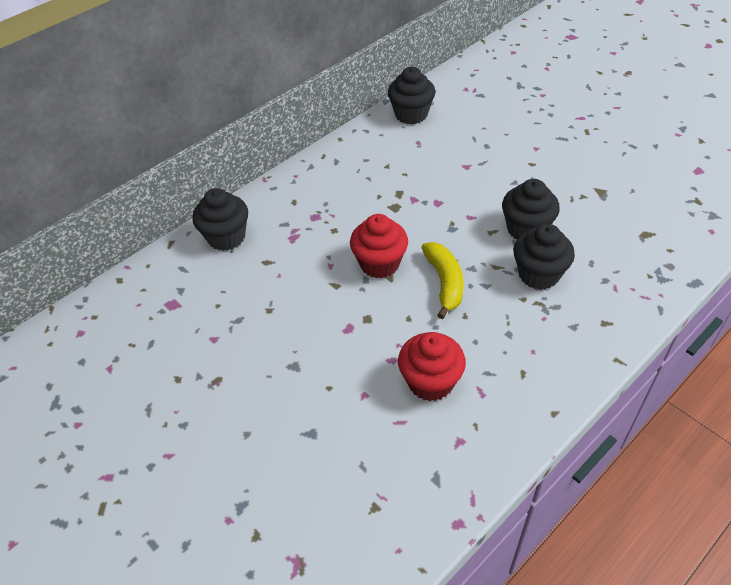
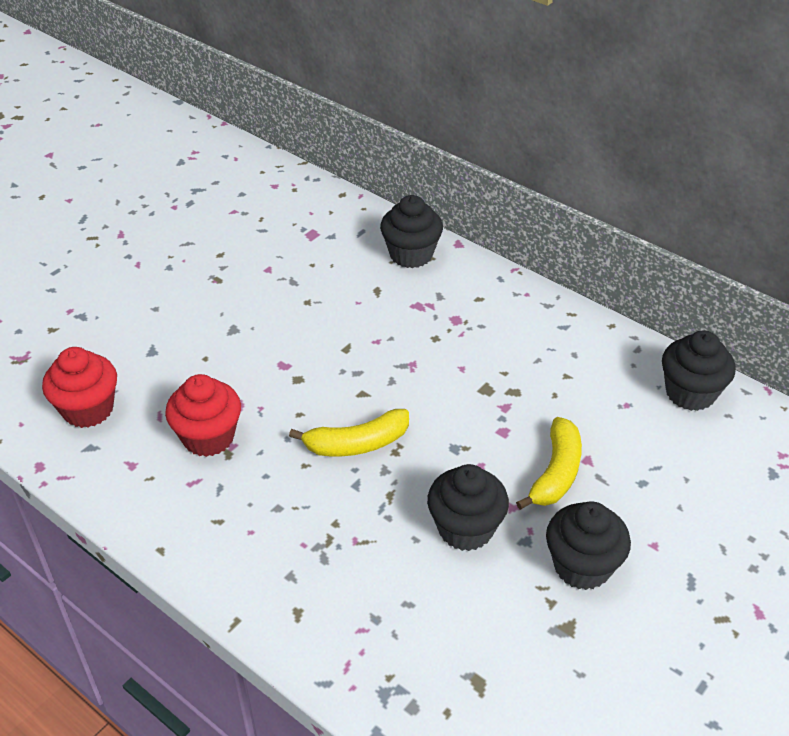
camera: 80 degrees right, 5 degrees down
red cupcake [350,214,408,279] -> red cupcake moved to [42,347,117,428]
black cupcake [513,224,575,290] -> black cupcake moved to [546,501,631,590]
none -> yellow banana [516,417,582,510]

